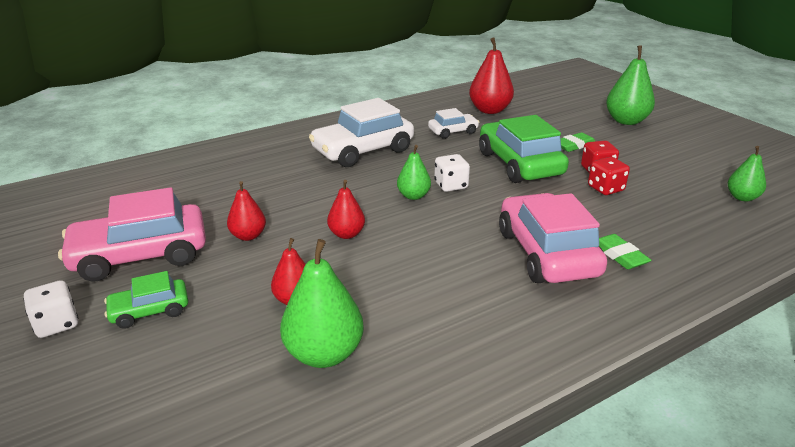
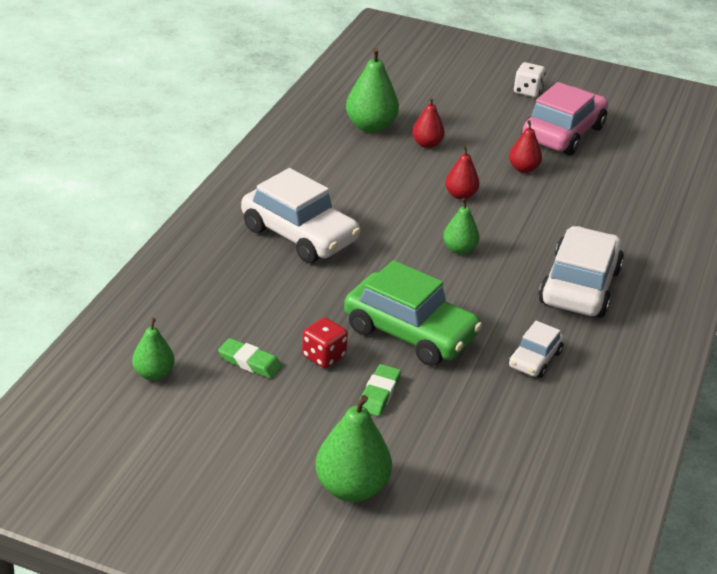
camera: 140 degrees right, 5 degrees up
green car [104,271,188,329] -> none
white dice [434,154,470,192] -> none
red pear [469,37,514,114] -> none
pink car [499,193,607,283] -> white car [241,168,361,263]
red dice [588,157,630,195] -> none
green eraser [599,234,651,269] -> green eraser moved to [218,338,282,379]

